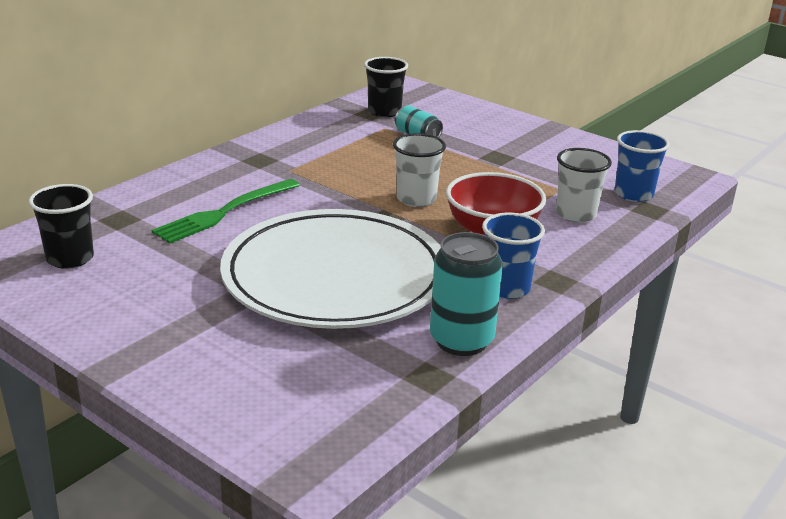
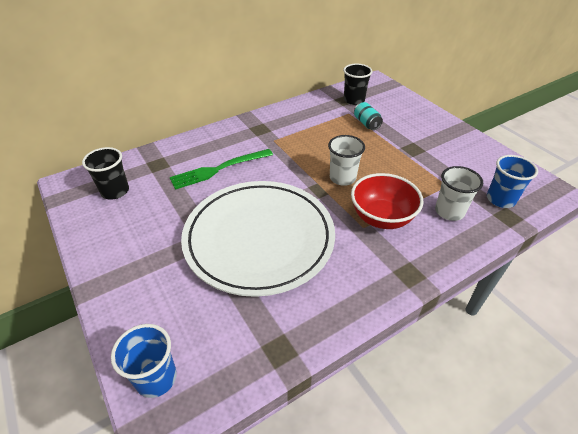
camera: 20 degrees right, 15 degrees up
turquoise can [430,232,503,356] -> none
blue cup [482,212,545,299] -> blue cup moved to [111,324,177,398]

